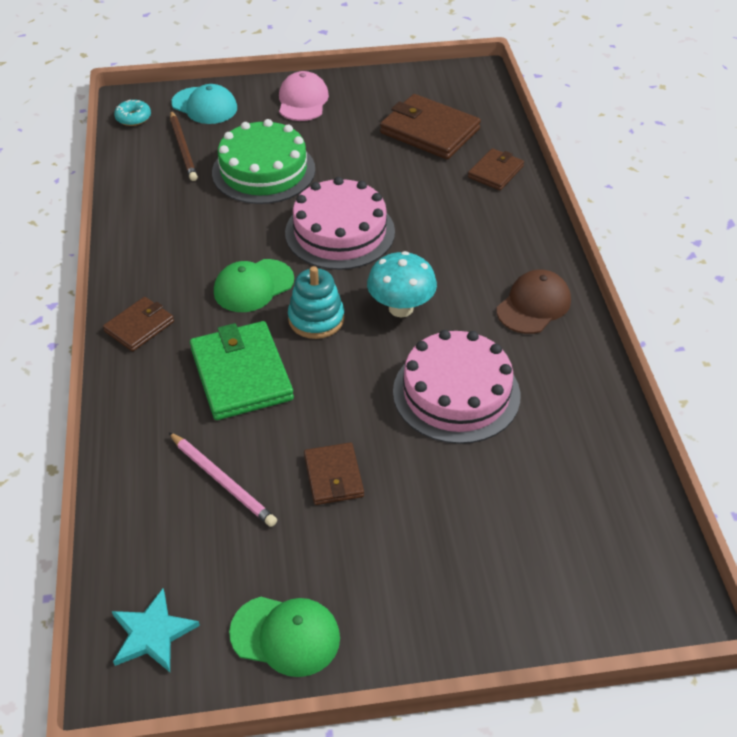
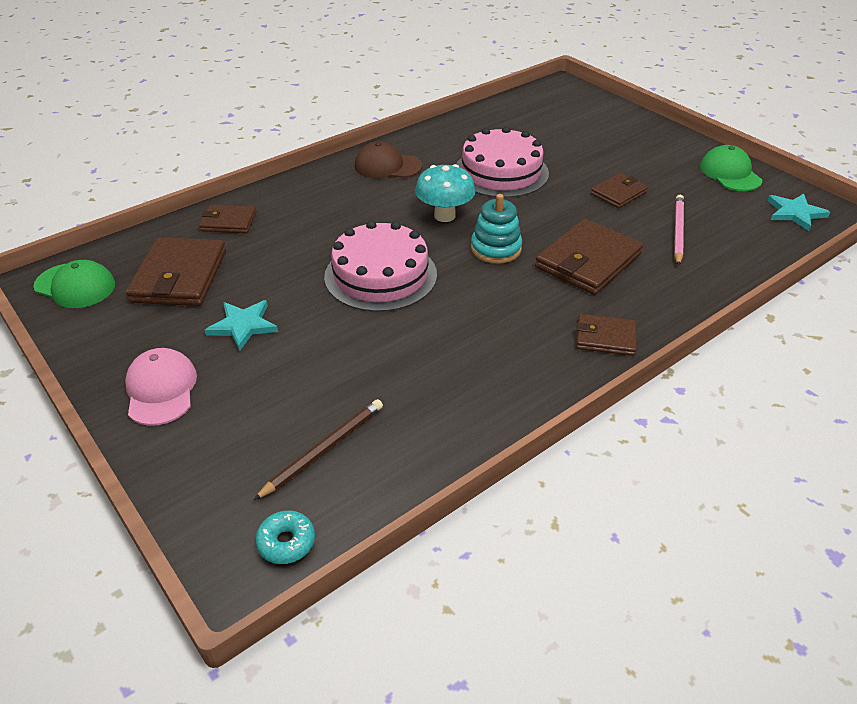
camera: 120 degrees left, 5 degrees down
turquoise cap [171,84,237,124] -> none
green wallet [190,321,294,420] -> brown wallet [535,219,643,295]
green cake [212,119,315,204] -> none
green cap [214,259,294,312] -> green cap moved to [33,260,115,308]
pink cap [279,71,329,121] -> pink cap turned 105 degrees clockwise [125,348,197,426]
none -> turquoise star [205,300,278,351]

